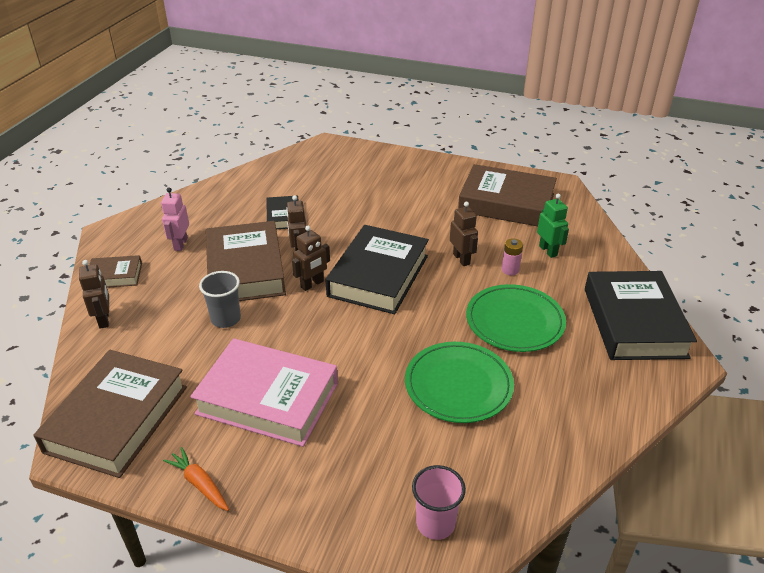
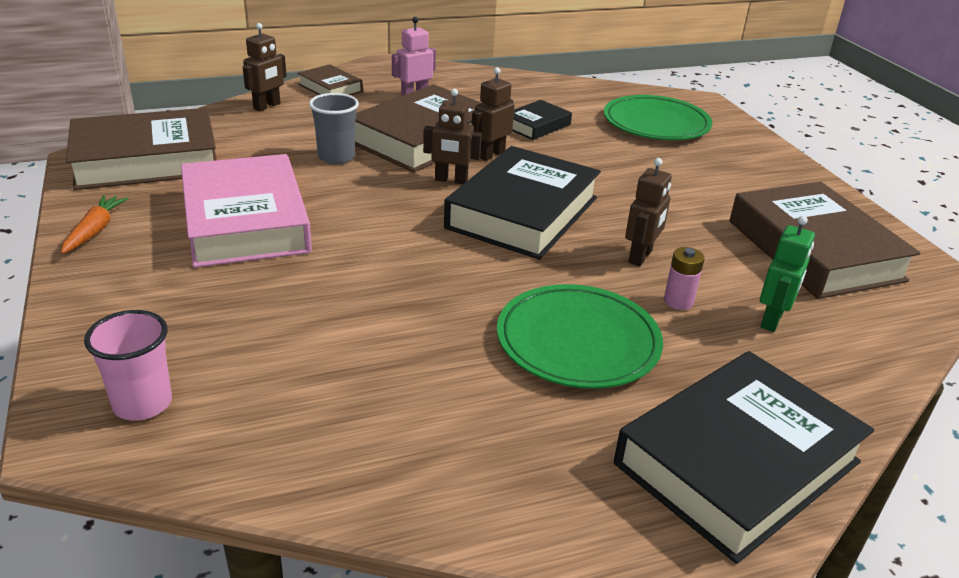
camera: 50 degrees right, 5 degrees down
black book [325,225,429,314] -> black book turned 45 degrees counterclockwise [444,146,601,260]
green plate [405,342,514,423] -> green plate moved to [604,95,712,140]

